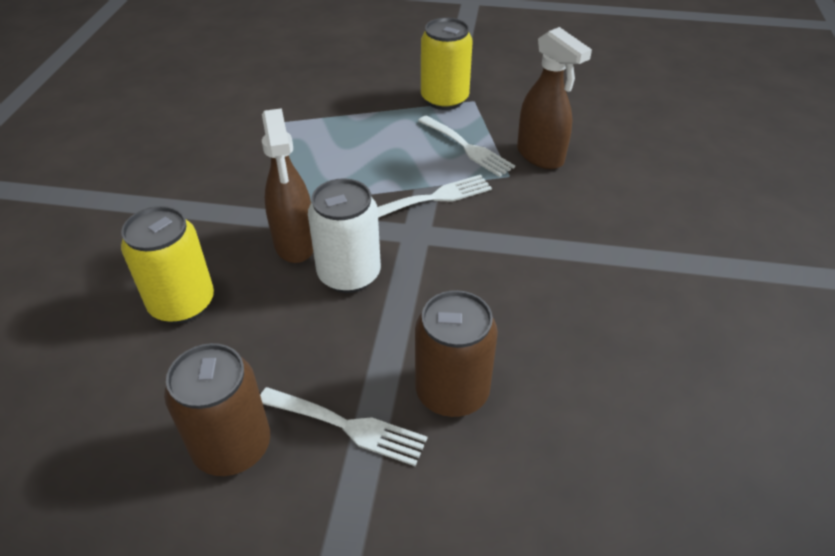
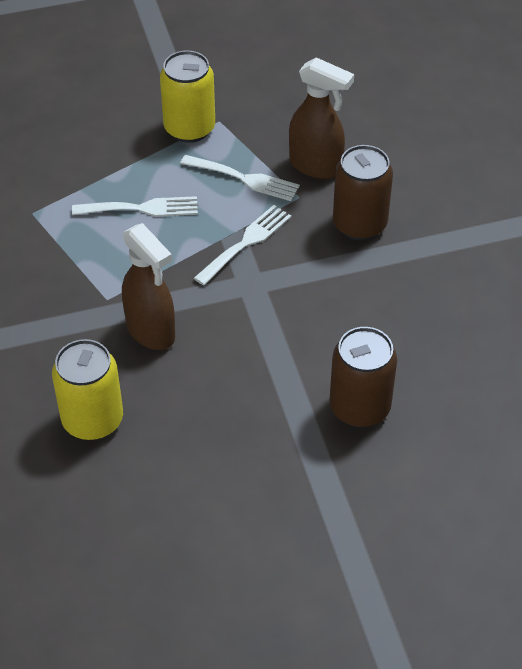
camera: 25 degrees left, 5 degrees up
brown can [164,343,270,476] -> brown can moved to [333,145,393,240]
white fork [260,387,427,466] -> white fork moved to [72,196,198,217]
white can [308,178,381,293] -> none

